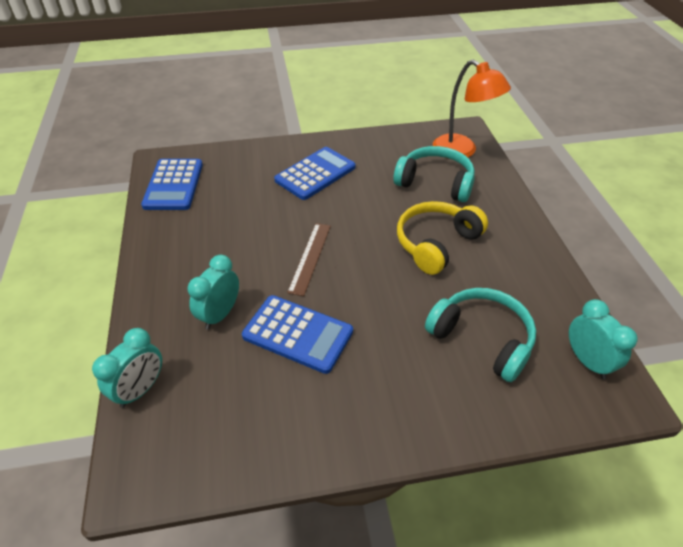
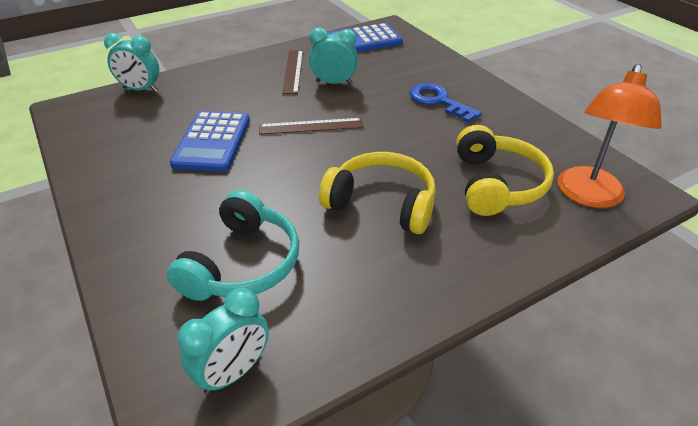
camera: 70 degrees right, 5 degrees down
turquoise clock [187,255,239,330] -> turquoise clock moved to [309,28,358,85]
blue calculator [274,147,355,200] -> blue key [409,83,482,123]
turquoise headphones [393,146,475,202] -> yellow headphones [456,125,554,216]
none -> brown ruler [282,50,303,94]

